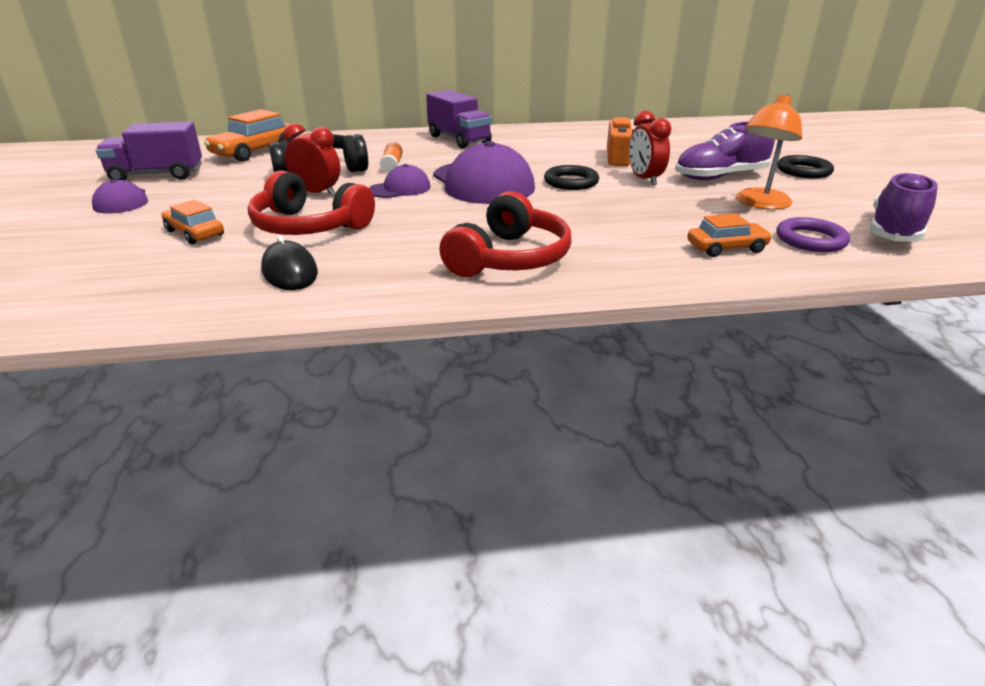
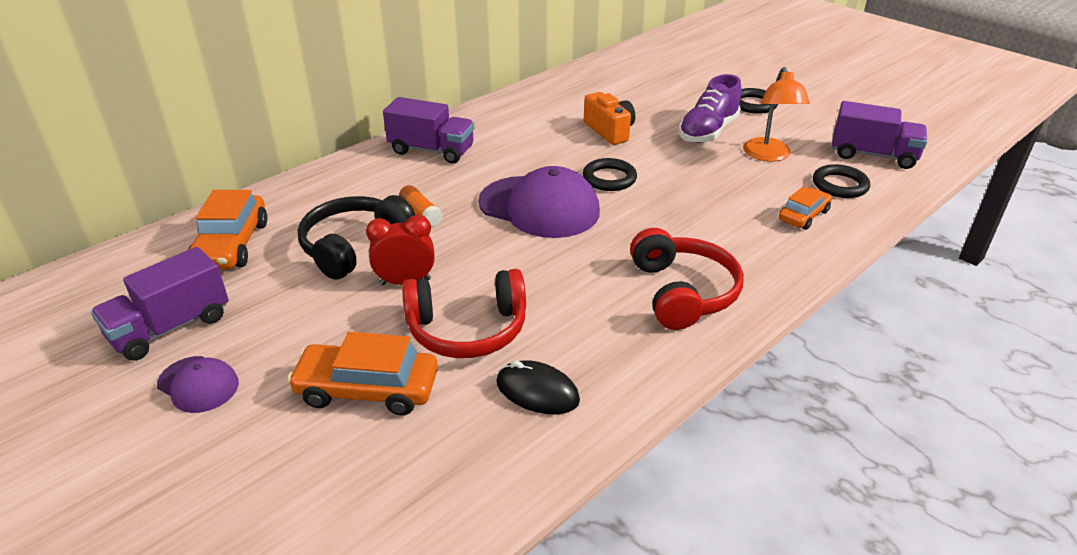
camera: 35 degrees left, 5 degrees up
orange car [162,200,224,244] -> orange car [287,332,438,416], size x1.61
purple cap [369,164,431,198] -> none
red clock [629,111,671,186] -> none
purple ring [776,217,850,252] -> black ring [813,164,870,198]
purple shoe [870,172,938,242] -> purple truck [832,101,927,169]

